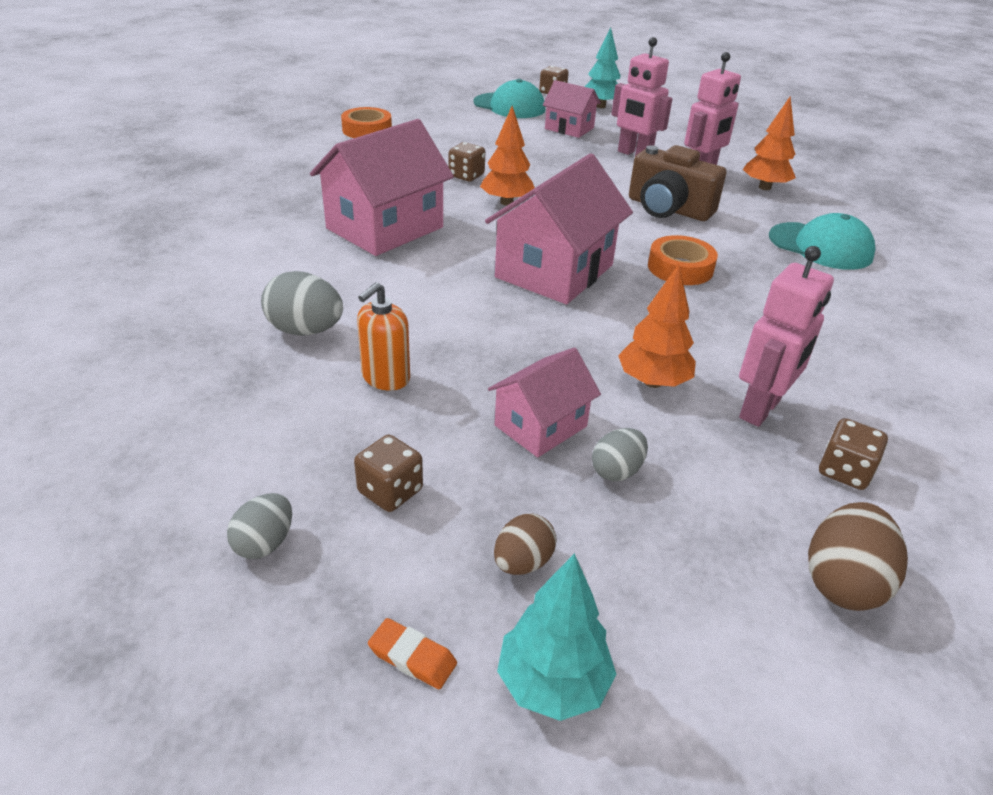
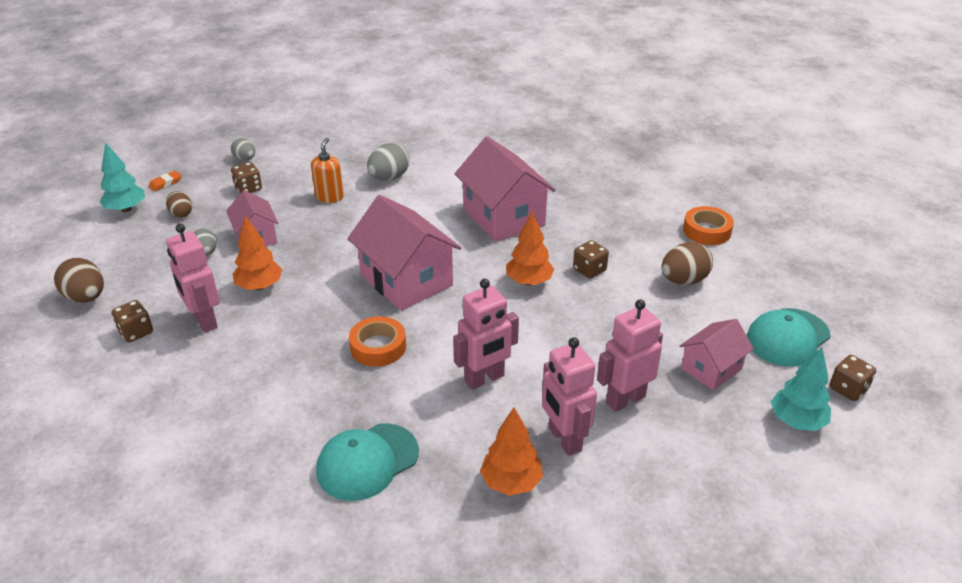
camera: 110 degrees right, 0 degrees up
orange soap dispenser [357,282,410,391] -> orange soap dispenser turned 45 degrees clockwise [311,138,344,203]
brown camera [629,145,726,221] -> pink robot [453,279,519,390]
none -> brown egg [661,242,713,285]

